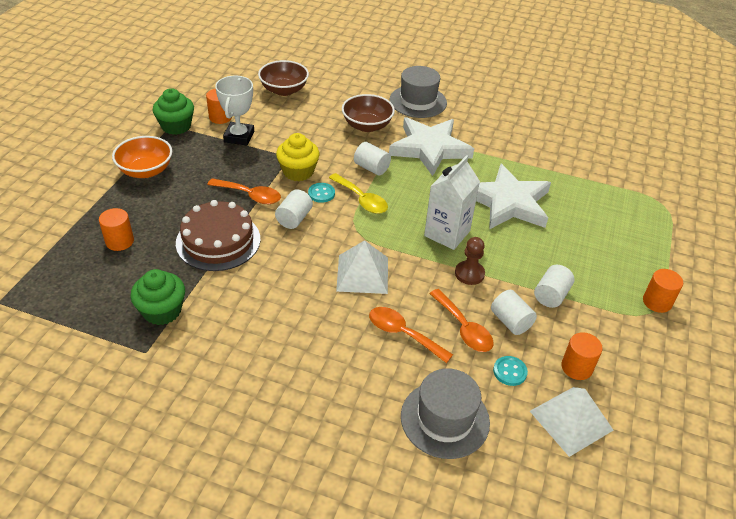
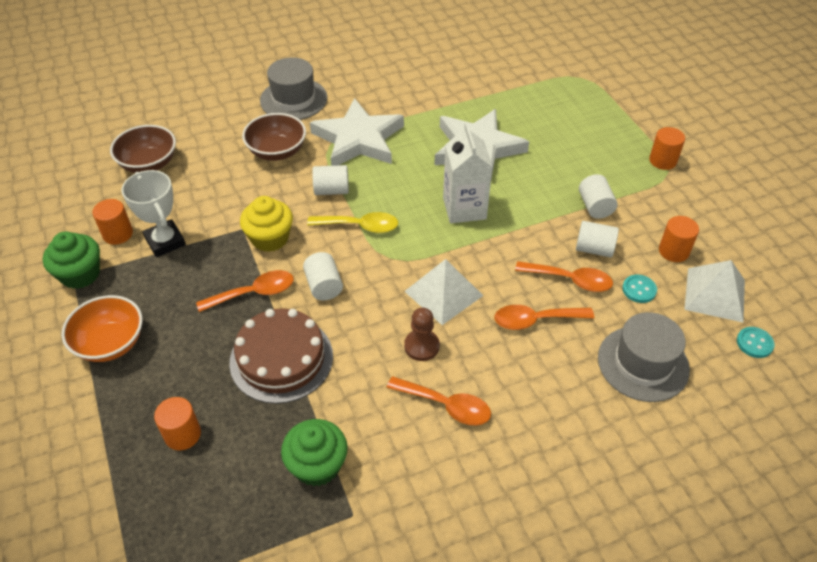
camera: 40 degrees left, 5 degrees up
turquoise button [308,183,335,203] -> turquoise button moved to [737,327,775,358]
brown pawn [455,237,485,285] -> brown pawn moved to [404,308,440,361]
none -> orange spoon [387,376,491,425]

